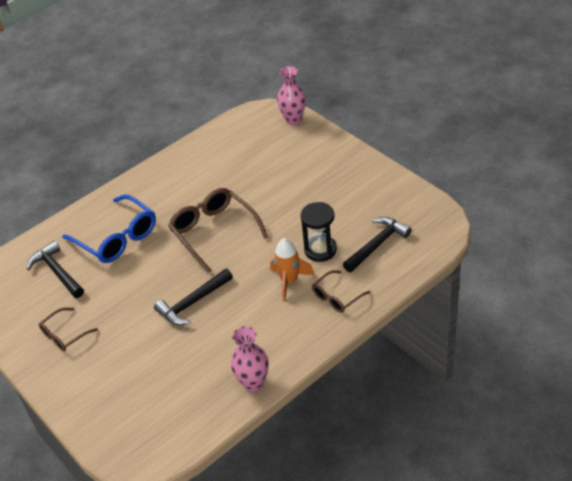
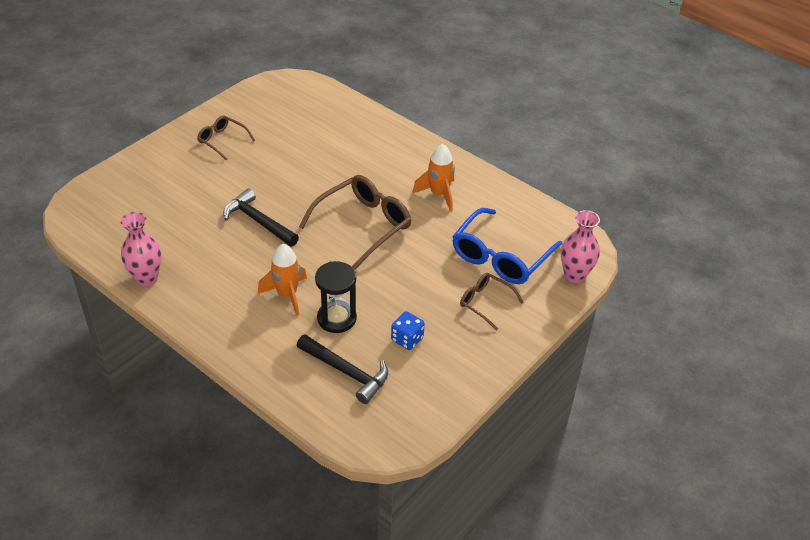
camera: 75 degrees right, 0 degrees up
black hammer [27,241,84,298] -> none
blue glasses [62,194,156,263] -> blue glasses moved to [452,208,562,284]
brown glasses [312,270,371,313] -> brown glasses moved to [460,273,524,331]
none -> blue dice [391,311,425,350]
none -> orange rocket [412,144,455,211]

